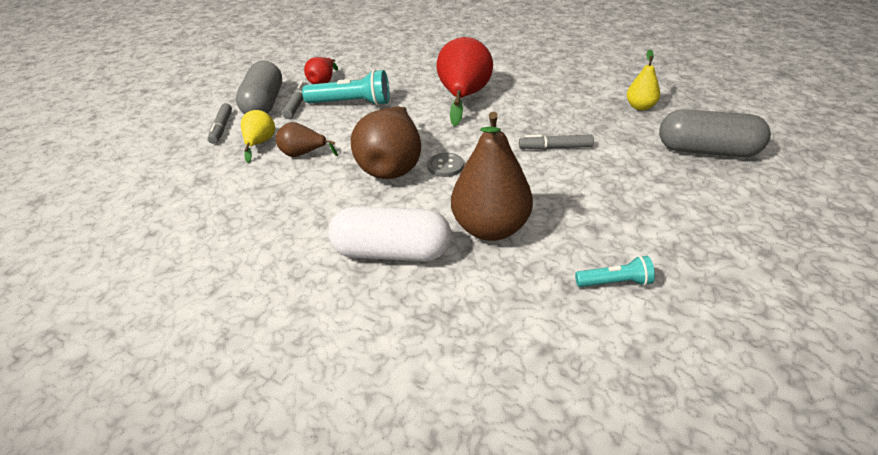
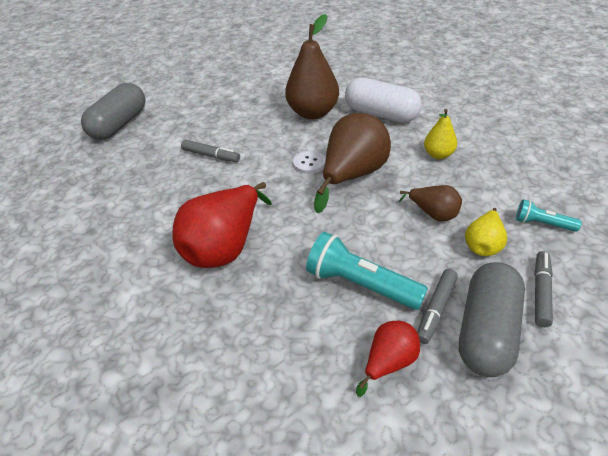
camera: 155 degrees left, 5 degrees up
grey button [427,153,464,177] -> white button [293,151,325,174]
turquoise flashlight [575,256,655,287] -> turquoise flashlight moved to [516,199,582,232]
yellow pear [627,50,660,111] -> yellow pear moved to [424,109,457,159]
grey capsule [659,109,771,157] -> grey capsule turned 75 degrees clockwise [81,83,146,140]

